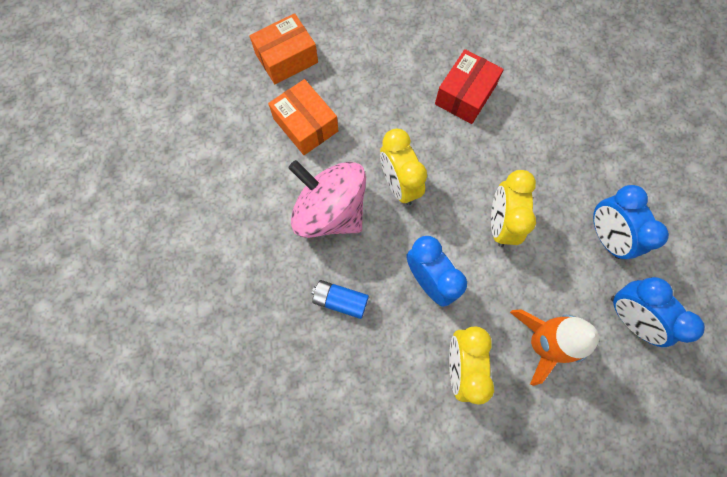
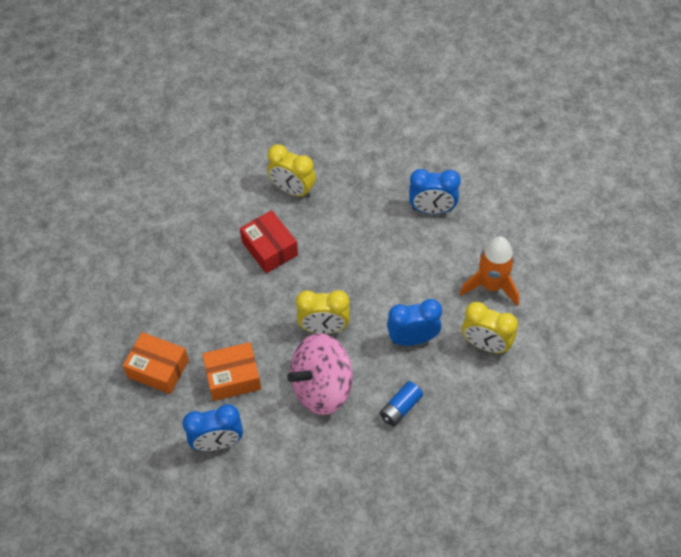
camera: 65 degrees left, 15 degrees down
orange box [249,13,318,84] -> orange box turned 60 degrees counterclockwise [123,332,189,394]
yellow clock [491,170,536,247] -> yellow clock moved to [267,144,316,198]
blue clock [611,277,705,347] -> blue clock moved to [183,404,243,451]

